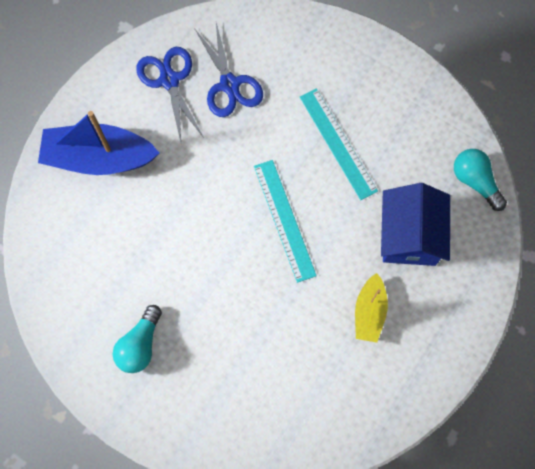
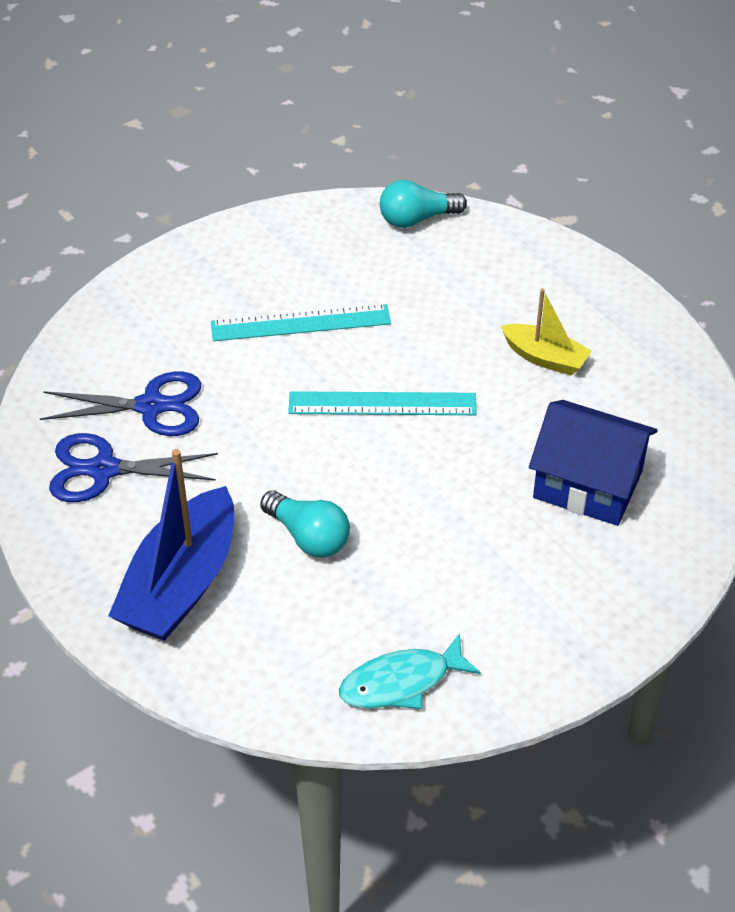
camera: 70 degrees left, 25 degrees down
turquoise light bulb [113,305,162,373] -> turquoise light bulb moved to [260,491,350,558]
blue house [381,183,450,266] -> blue house moved to [529,400,658,526]
none -> turquoise fish [339,633,481,709]

